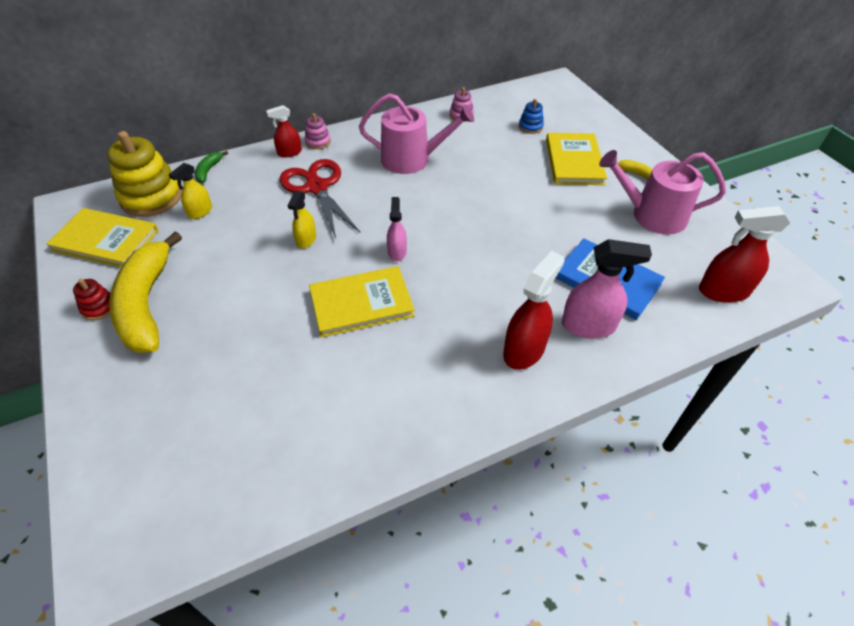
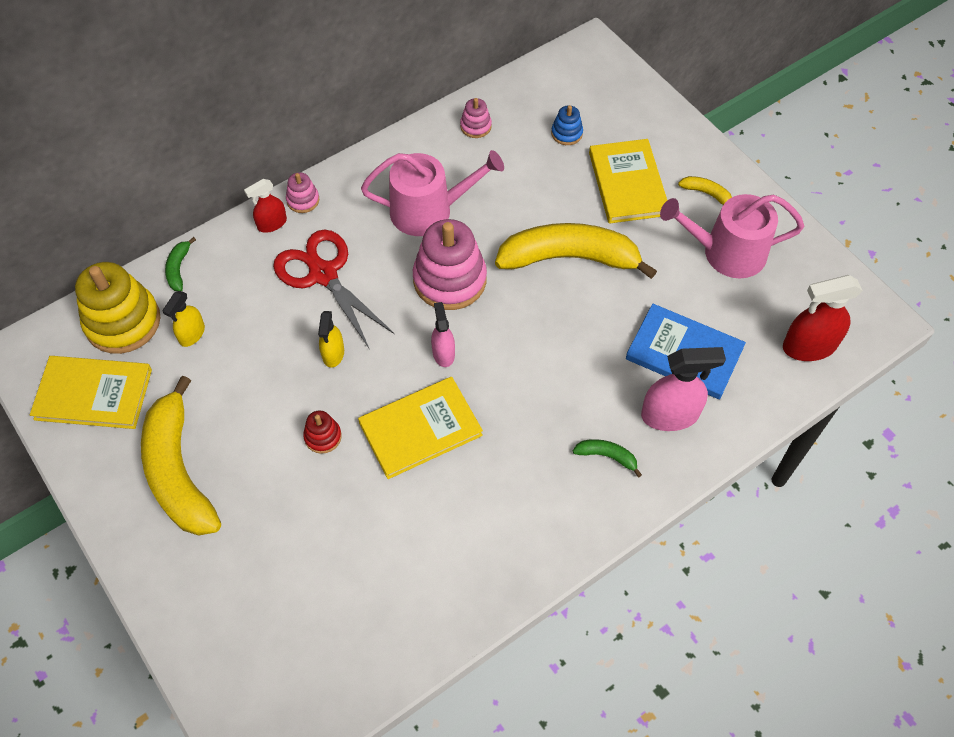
camera: 10 degrees left, 10 degrees up
red stacking toy [73,279,110,320] -> red stacking toy moved to [303,411,342,454]
red spray bottle [503,251,565,370] -> green banana [573,439,642,478]
none -> pink stacking toy [413,219,487,310]
none -> yellow banana [495,223,657,279]

